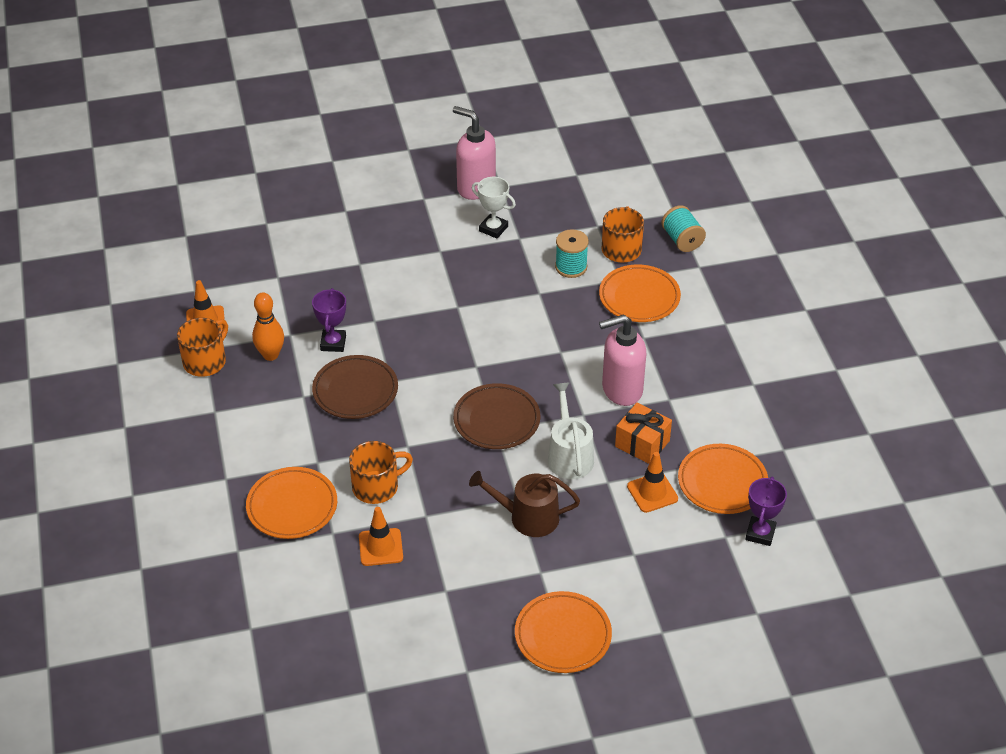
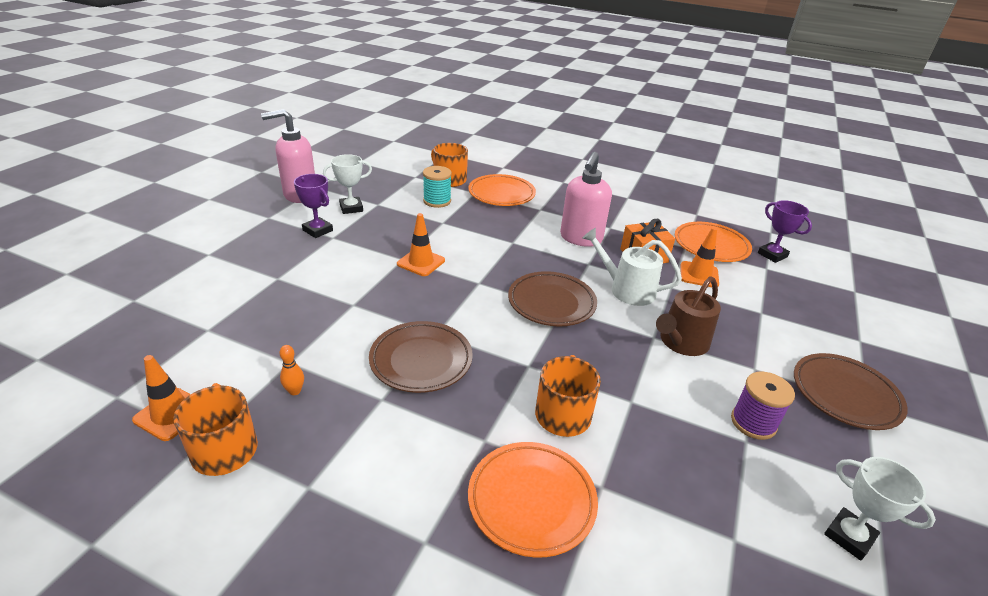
camera: 55 degrees left, 10 degrees down
orange bowling pin [252,292,284,361] -> orange bowling pin [279,345,304,395], size x0.55
purple trophy [312,288,346,352] -> purple trophy moved to [294,174,333,238]
orange traffic cone [359,507,403,566] -> orange traffic cone moved to [397,213,445,276]
orange plate [515,591,612,673] -> brown plate [794,353,908,430]
turquoise spool [661,205,706,252] -> none
none -> purple spool [731,372,795,440]
none -> white trophy [824,457,936,560]

